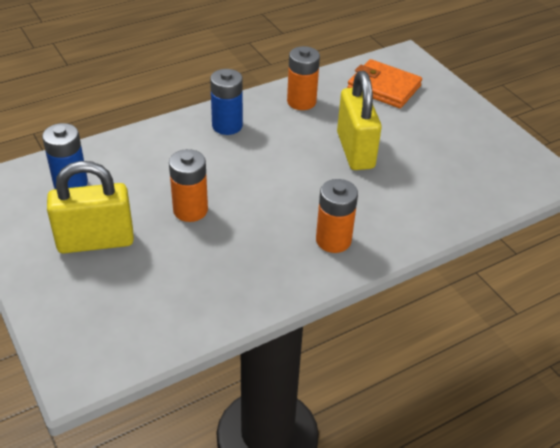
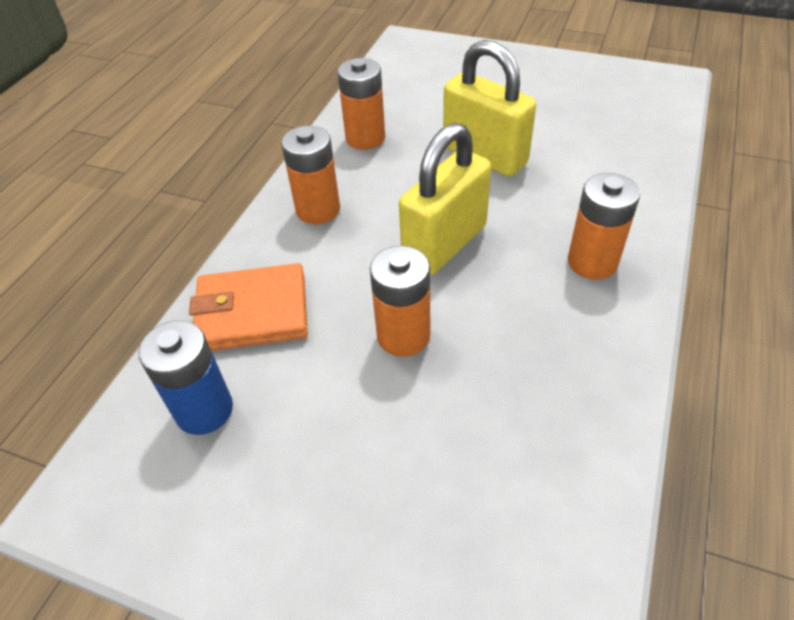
camera: 35 degrees left, 5 degrees up
yellow padlock [47,161,134,253] -> yellow padlock moved to [399,123,491,276]
blue battery [210,69,243,135] -> orange battery [281,126,340,224]
orange wallet [347,59,422,108] -> orange wallet moved to [189,263,308,351]

